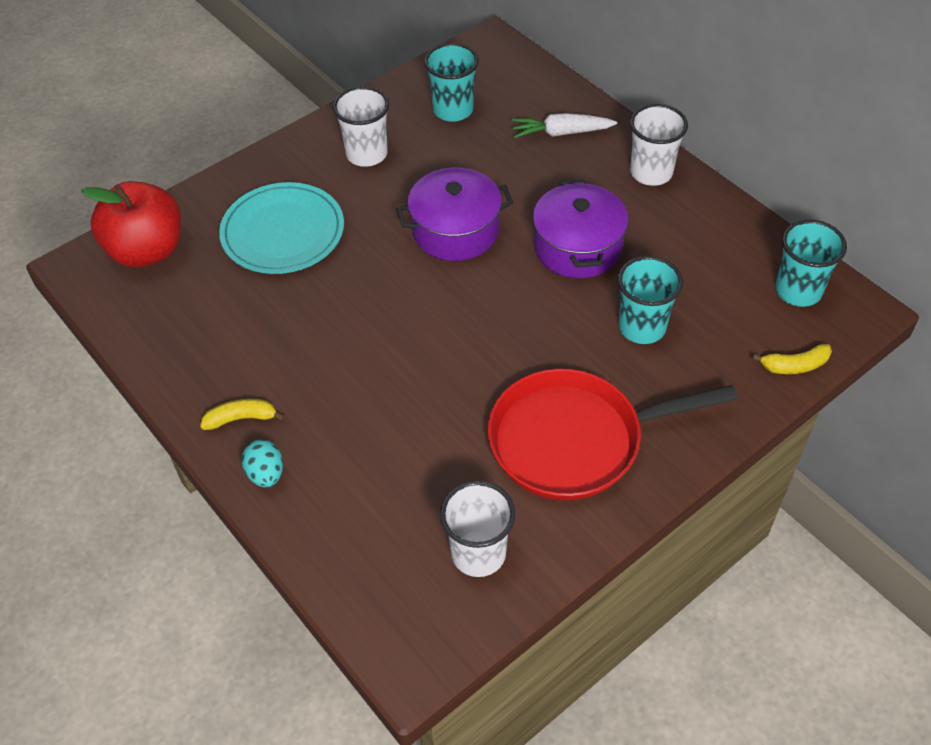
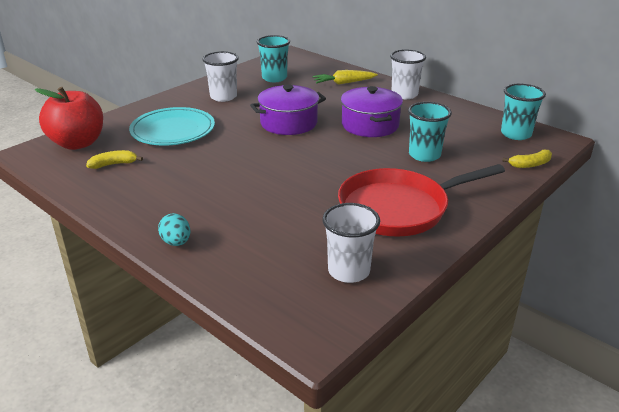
camera: 10 degrees left, 20 degrees down
yellow banana [200,399,285,430] -> yellow banana moved to [86,150,143,169]
white carrot [511,113,617,139] -> yellow carrot [313,70,378,85]

